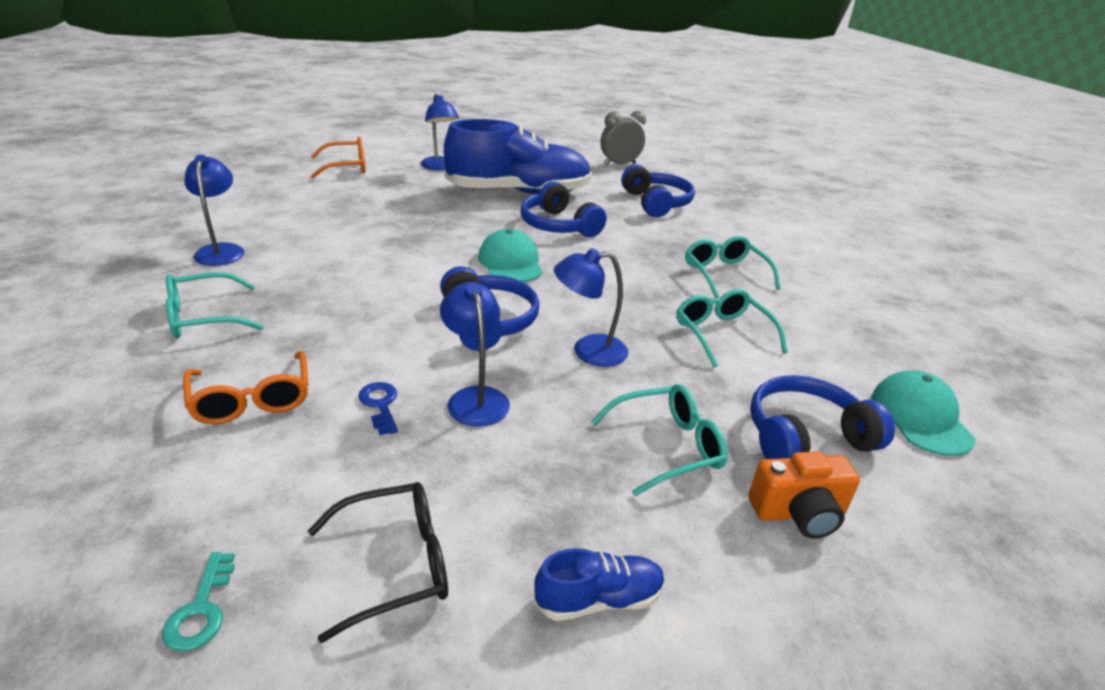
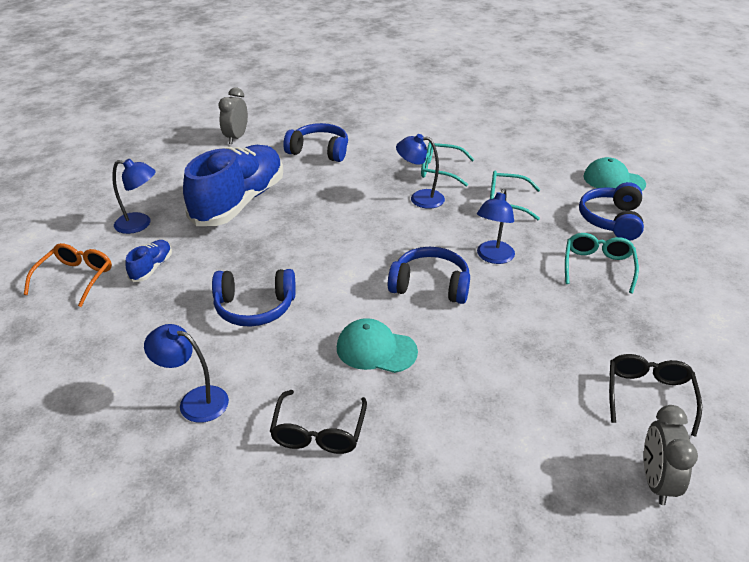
camera: 55 degrees left, 5 degrees up
turquoise key [162,552,235,652] -> grey clock [644,405,698,505]
turquoise glasses [166,272,264,338] -> black glasses [270,390,367,454]
orange glasses [183,351,308,425] -> none
blue key [358,382,398,435] -> none
blue lamp [440,282,510,427] -> blue lamp moved to [396,134,445,209]
turquoise cap [478,229,542,282] -> turquoise cap moved to [337,318,418,373]
blue headphones [521,182,607,237] -> blue headphones moved to [212,269,296,327]
blue shoe [534,548,665,621] -> blue shoe moved to [126,240,172,282]
orange camera [749,451,860,538] -> none

